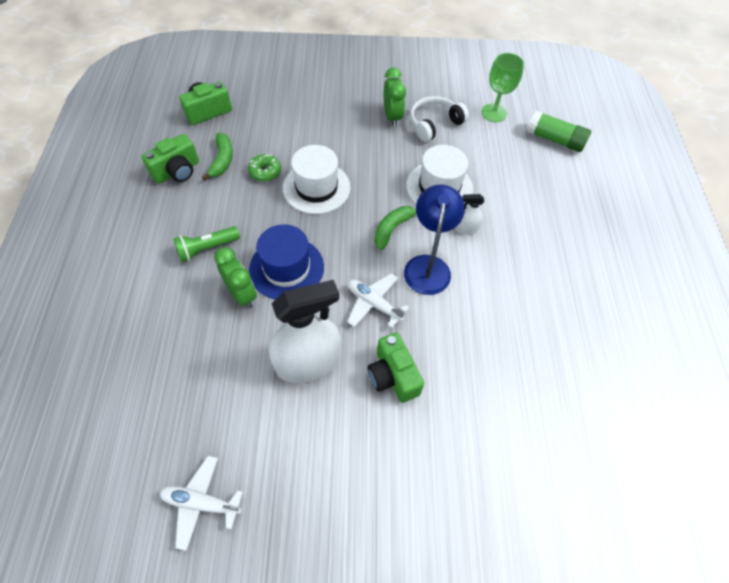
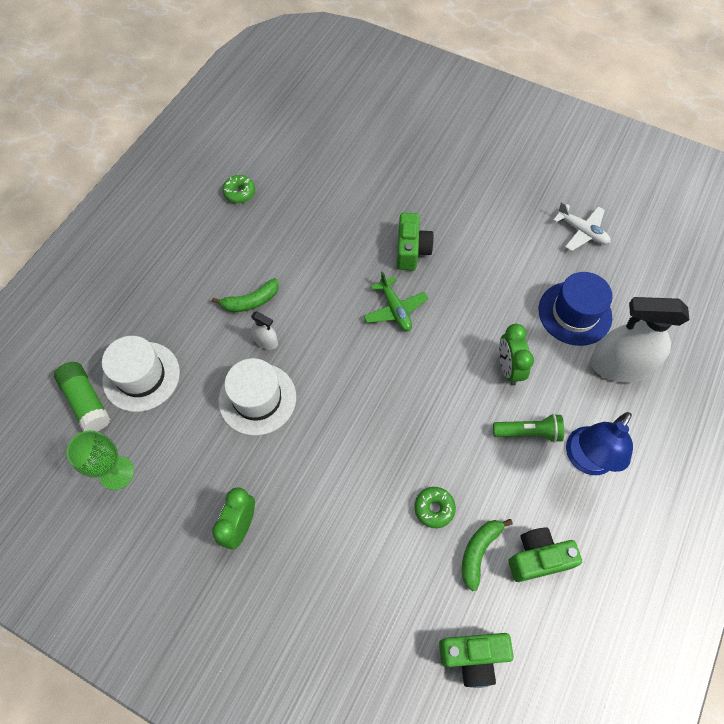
camera: 150 degrees left, 5 degrees up
blue hat [249,224,324,300] -> blue hat moved to [539,272,613,346]
white spray bottle [269,280,341,383] -> white spray bottle moved to [590,297,690,383]
white hat [283,145,351,214] -> white hat moved to [102,336,180,412]
white plane [347,273,409,328] -> green plane [364,271,428,331]
green banana [374,206,416,250] -> green banana moved to [212,278,279,312]
blue lamp [404,185,465,295] -> blue lamp moved to [566,412,633,475]
white headphones [410,96,469,142] -> none
none -> green donut [222,175,255,203]

